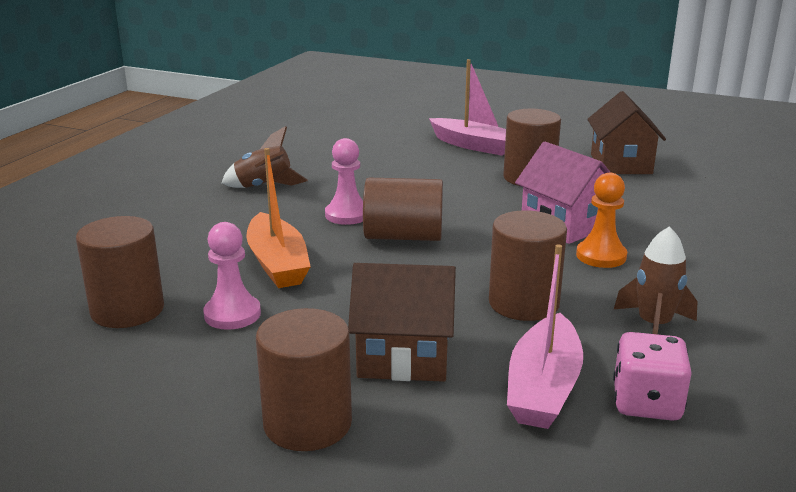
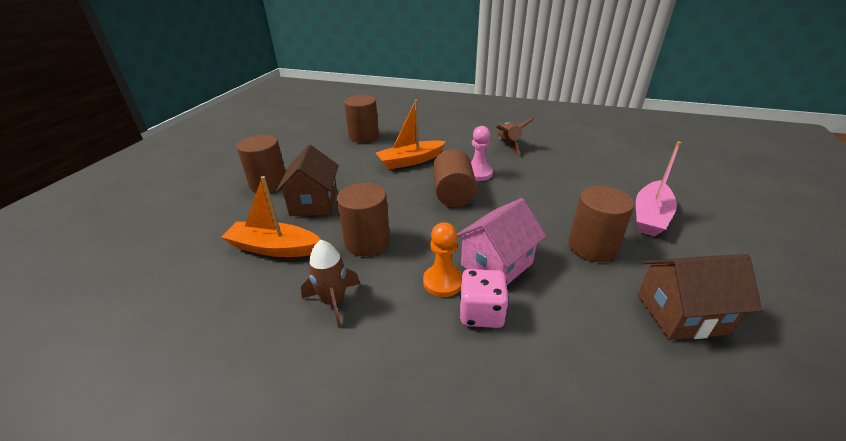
camera: 85 degrees right, 10 degrees up
pink pawn [203,222,261,330] -> none
pink boat [507,244,583,429] -> orange boat [221,176,321,257]
pink dice [613,332,692,421] -> pink dice moved to [460,269,509,328]

